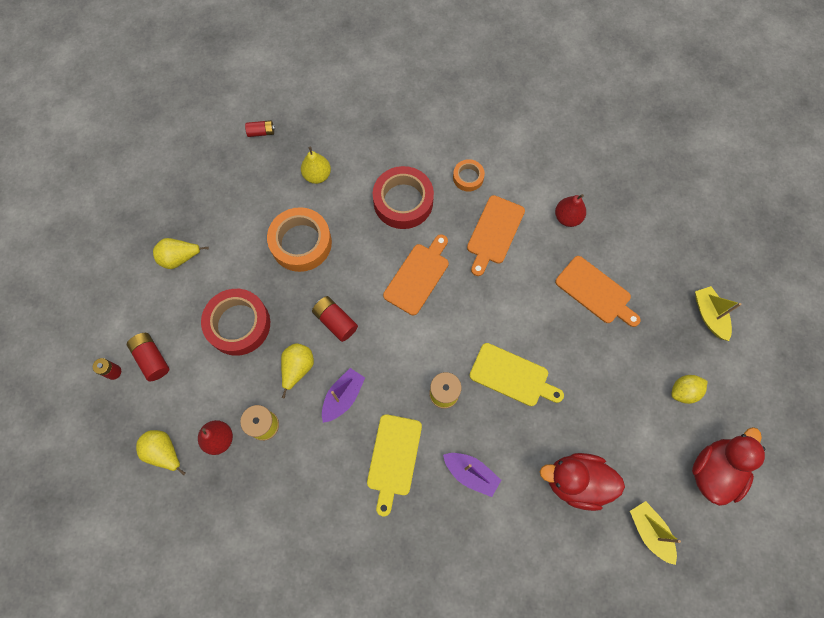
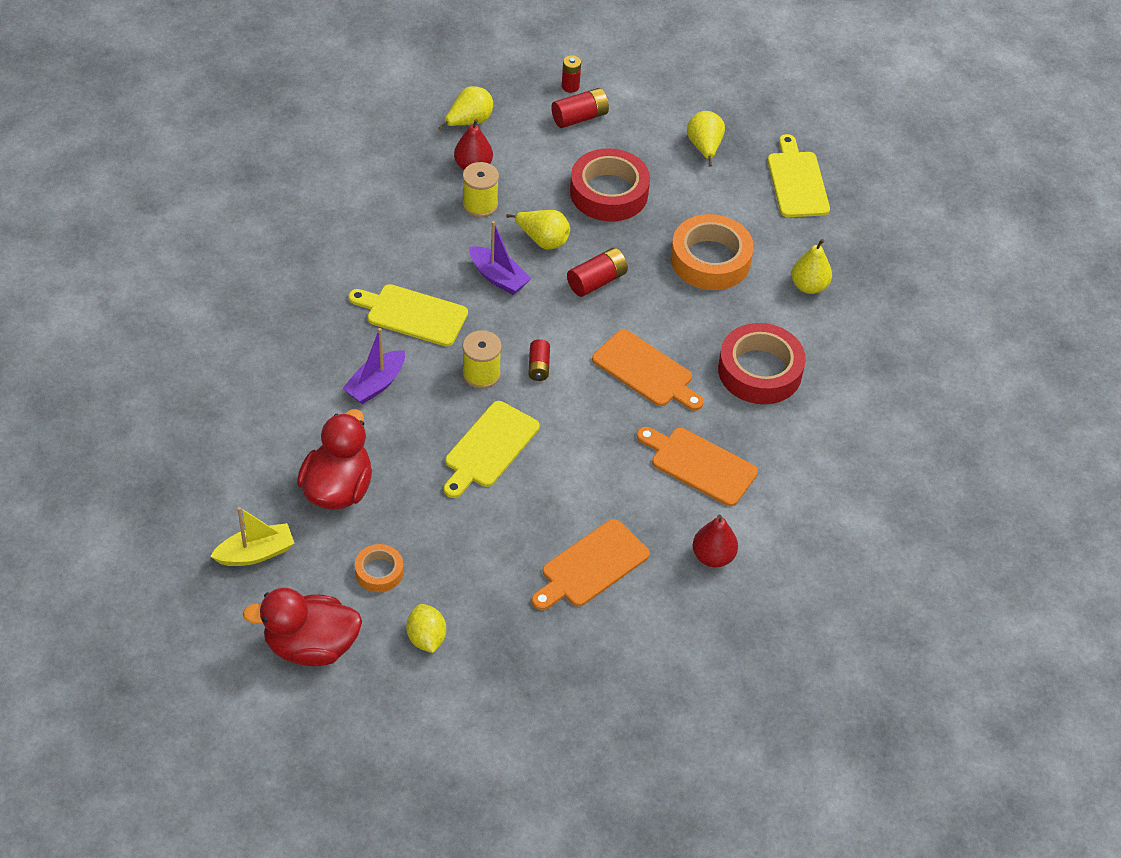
camera: 95 degrees right, 20 degrees down
red battery [245,120,275,137] -> red battery moved to [528,339,550,381]
orange tape [453,159,485,191] -> orange tape moved to [355,544,403,592]
red duck [692,427,766,506] -> red duck turned 135 degrees clockwise [242,588,362,666]
yellow boat [695,286,741,341] -> none
none -> yellow cutting board [768,134,830,217]

